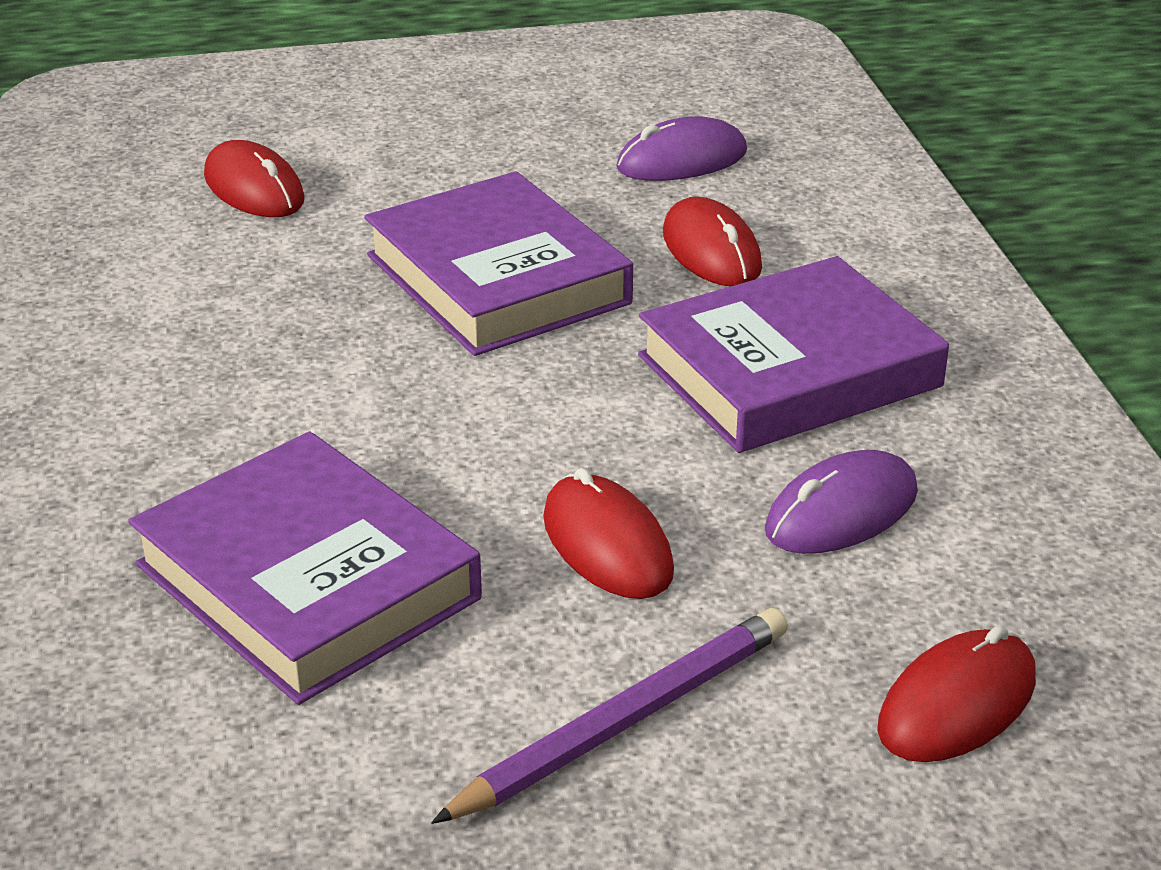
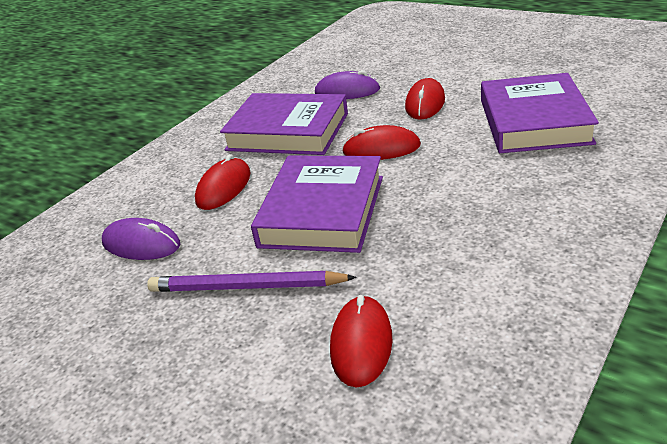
camera: 130 degrees left, 0 degrees up
purple pencil [431,608,788,824] -> purple pencil moved to [147,271,357,292]
red mouse [877,625,1036,762] -> red mouse moved to [342,125,421,160]

